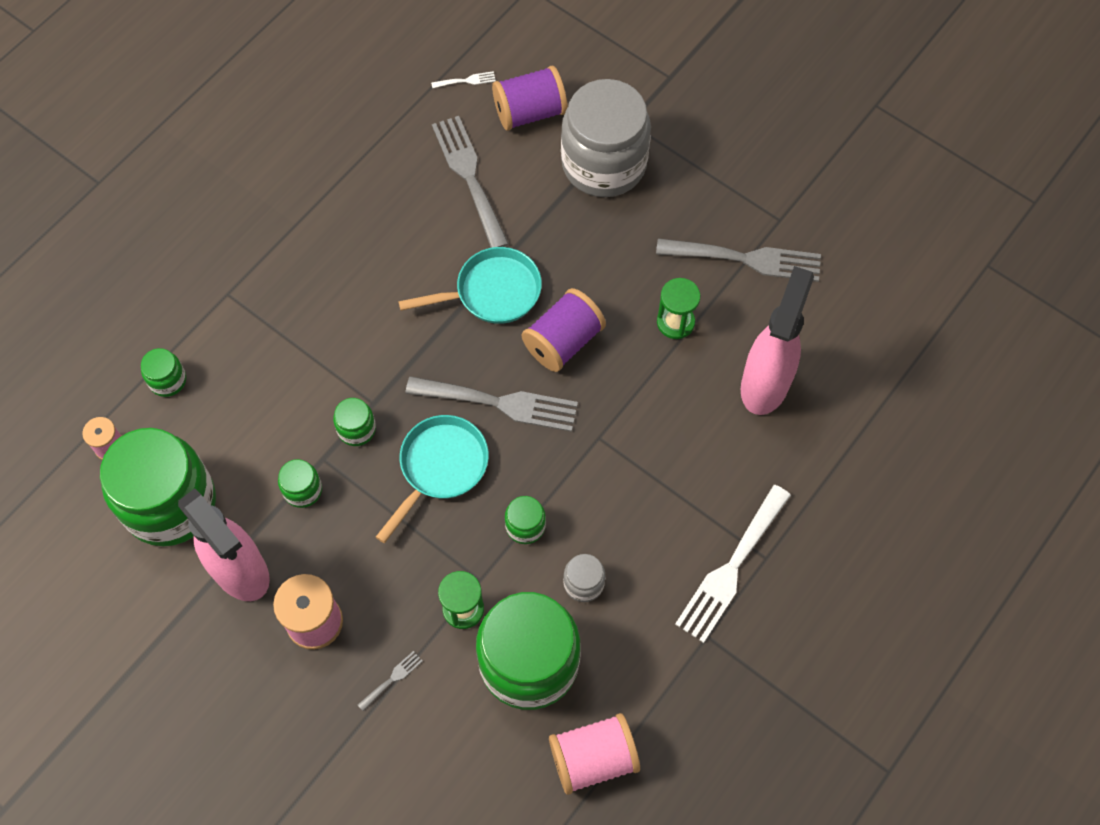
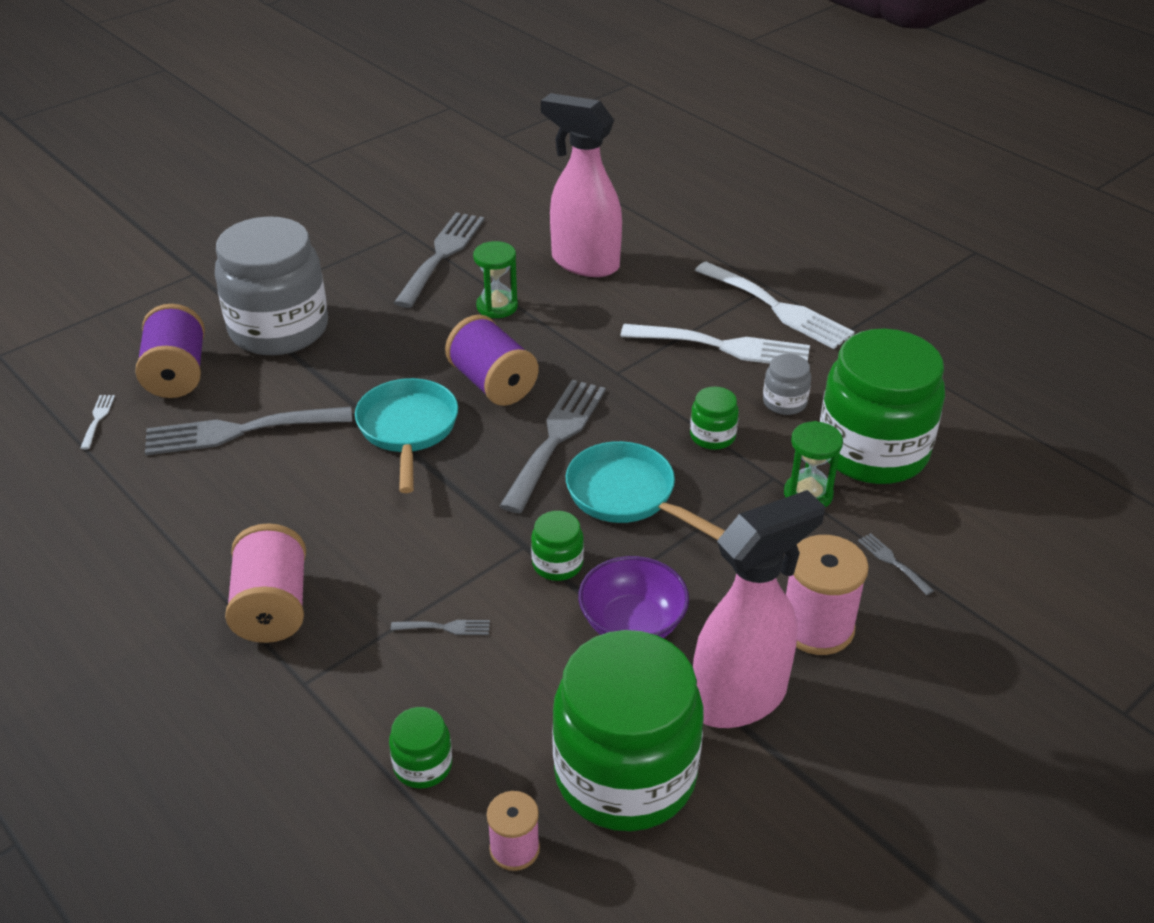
camera: 80 degrees left, 25 degrees down
green jar [278,459,322,508] -> purple bowl [578,556,689,638]
pink spool [549,713,640,795] -> pink spool moved to [225,523,306,643]
none -> grey fork [391,620,490,635]
none -> white fork [620,324,810,364]

